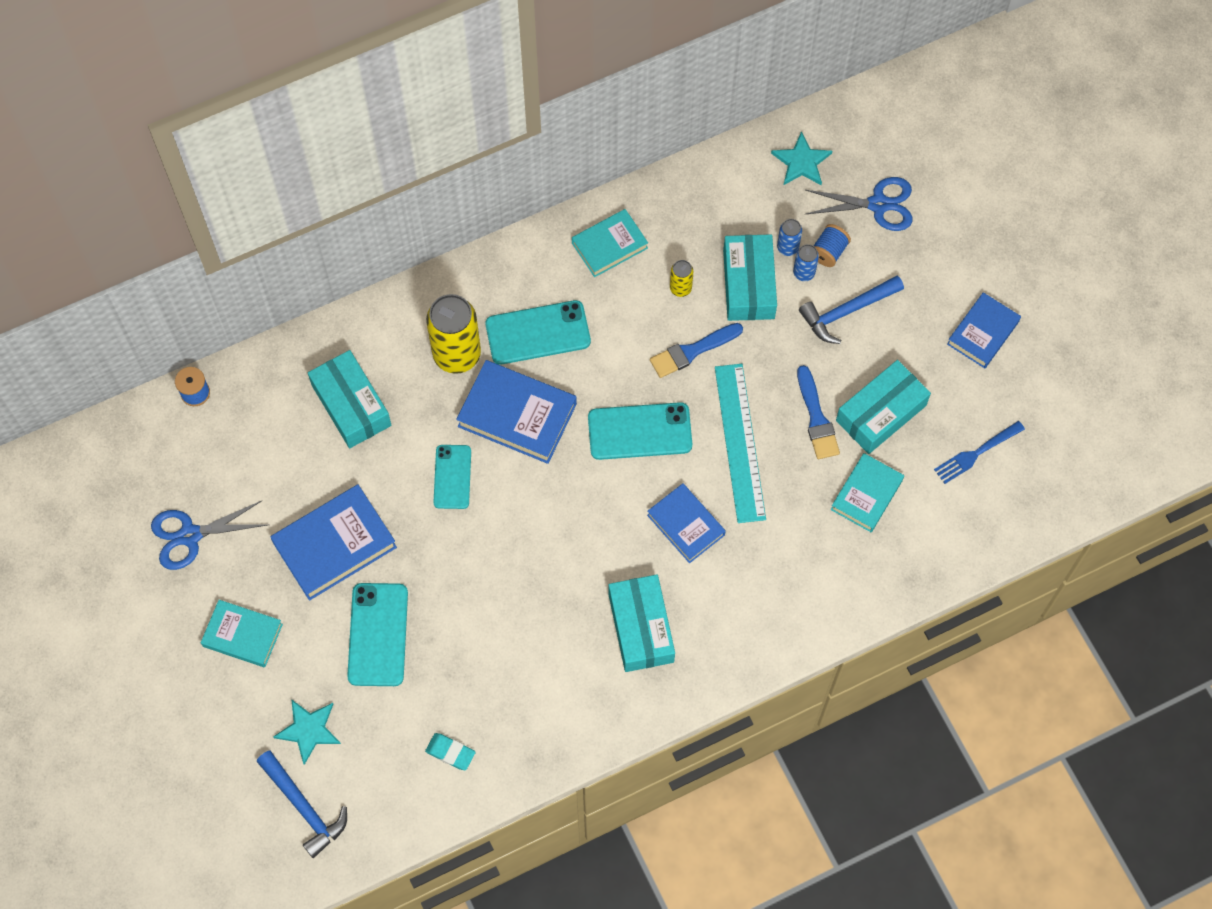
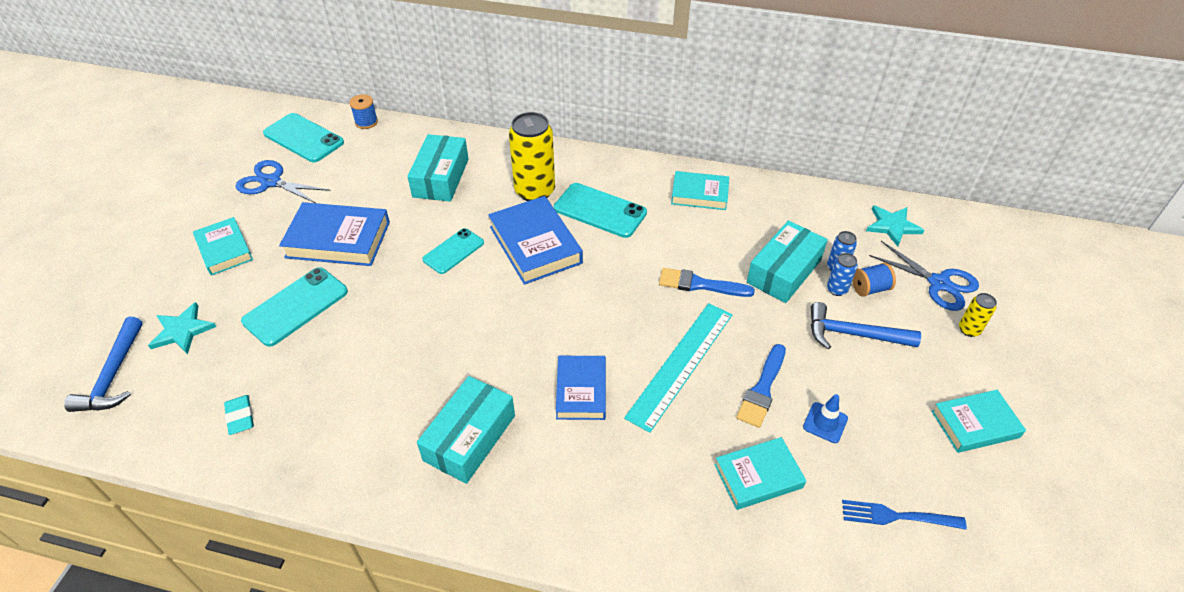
camera: 40 degrees right, 20 degrees down
turquoise phone [588,402,692,460] -> turquoise phone moved to [263,113,344,162]
yellow can [670,260,693,297] -> yellow can moved to [959,293,997,337]
turquoise box [836,360,931,454] -> blue traffic cone [803,394,848,443]
blue book [947,292,1021,368] -> turquoise book [931,390,1026,453]

